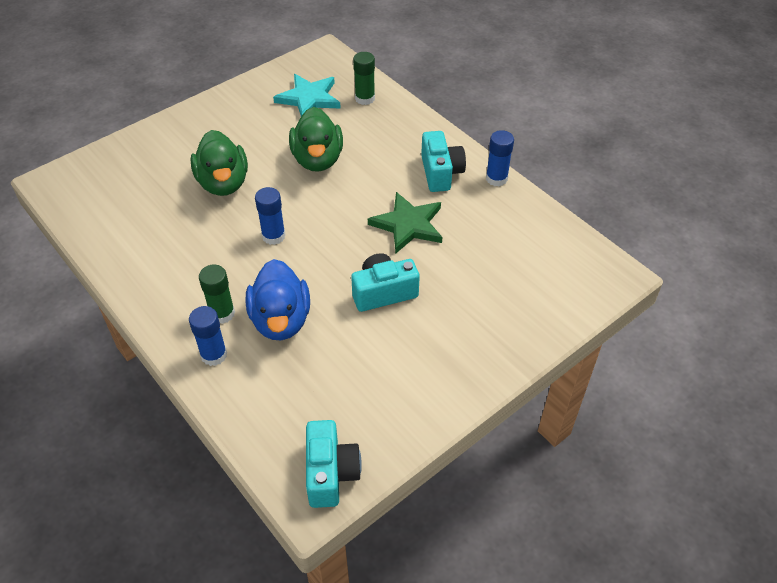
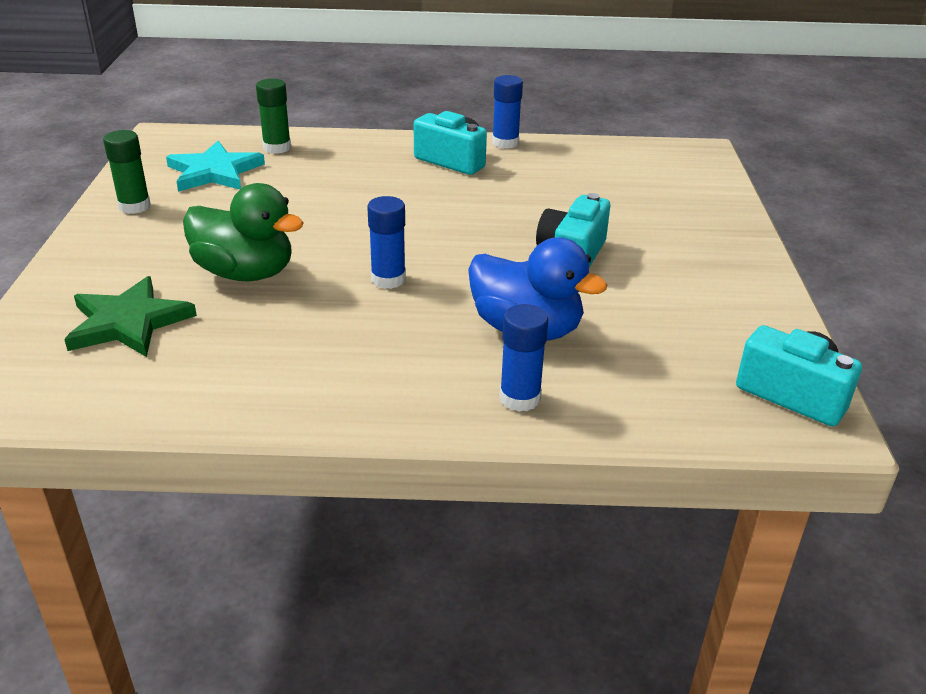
camera: 50 degrees left, 15 degrees down
green glue stick [199,265,235,324] -> green glue stick moved to [103,130,151,214]
green duck [289,107,343,172] -> none
green star [368,192,442,253] -> green star moved to [64,276,197,357]

